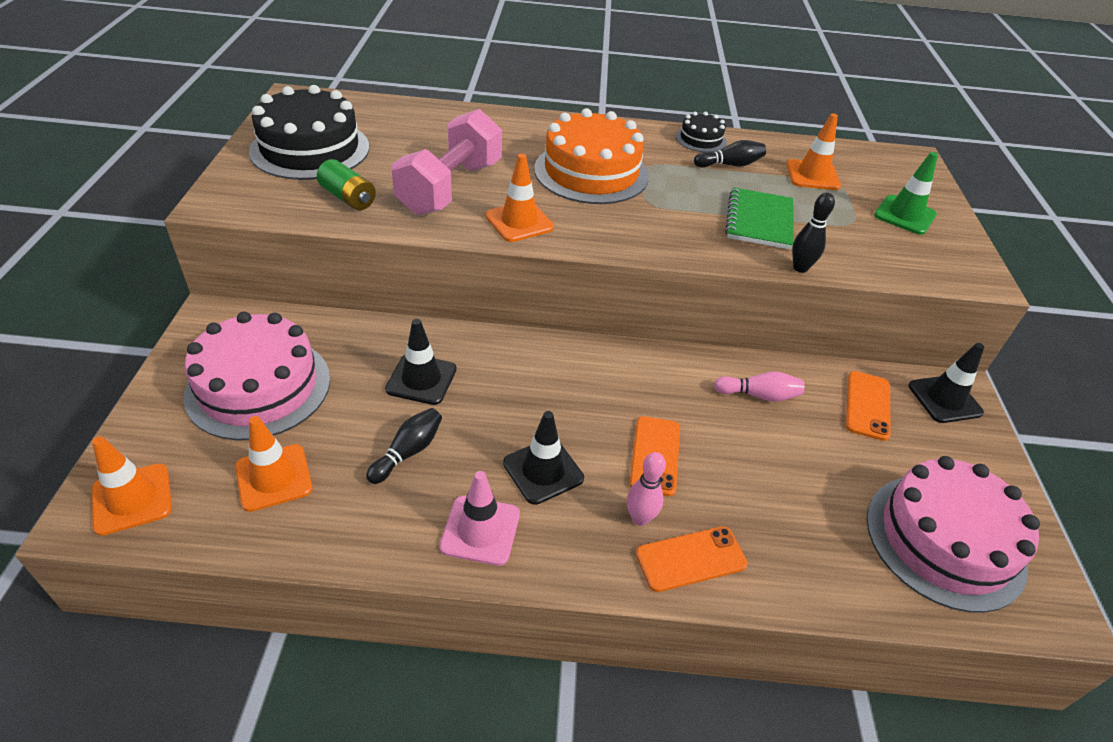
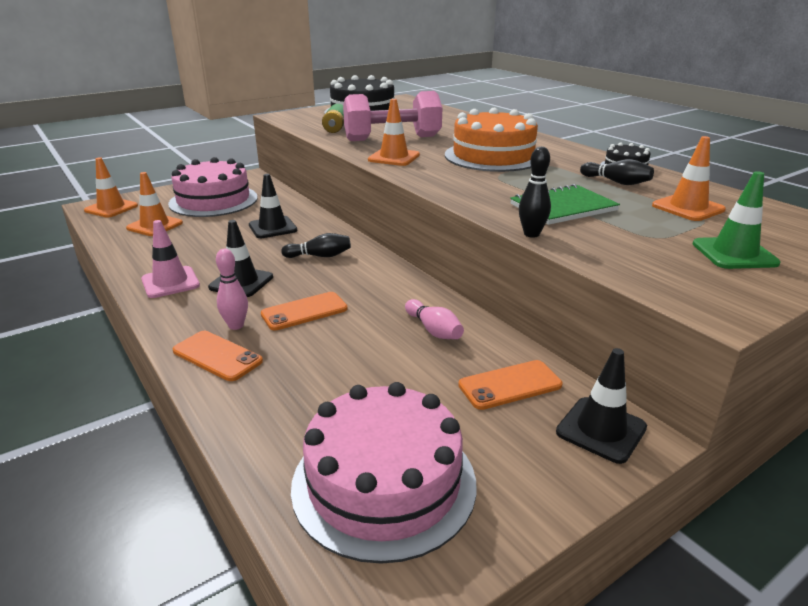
camera: 55 degrees right, 15 degrees down
black bowling pin [366,408,442,484] -> black bowling pin moved to [281,233,351,258]

